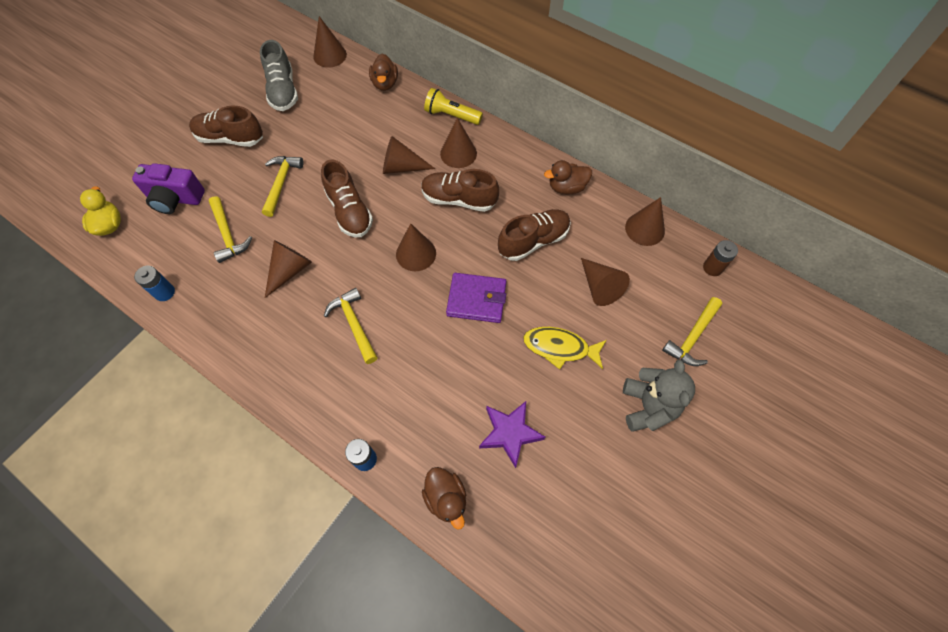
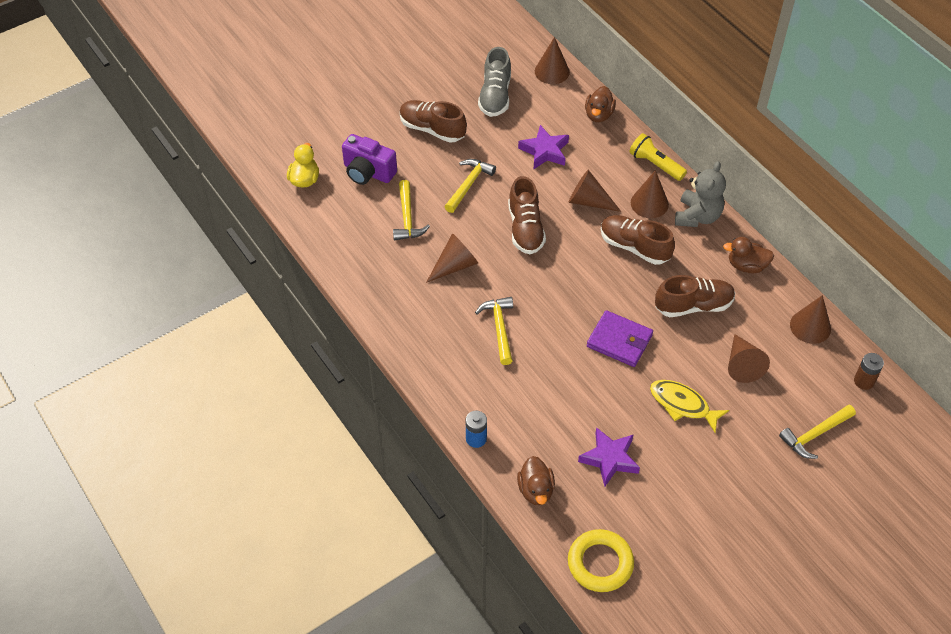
camera: 20 degrees right, 10 degrees down
blue battery [134,266,175,301] -> none
brown cone [396,223,436,271] -> none
grey teddy bear [623,360,695,432] -> grey teddy bear moved to [675,161,726,227]
none -> purple star [518,125,569,170]
none -> yellow ring [568,529,634,592]

